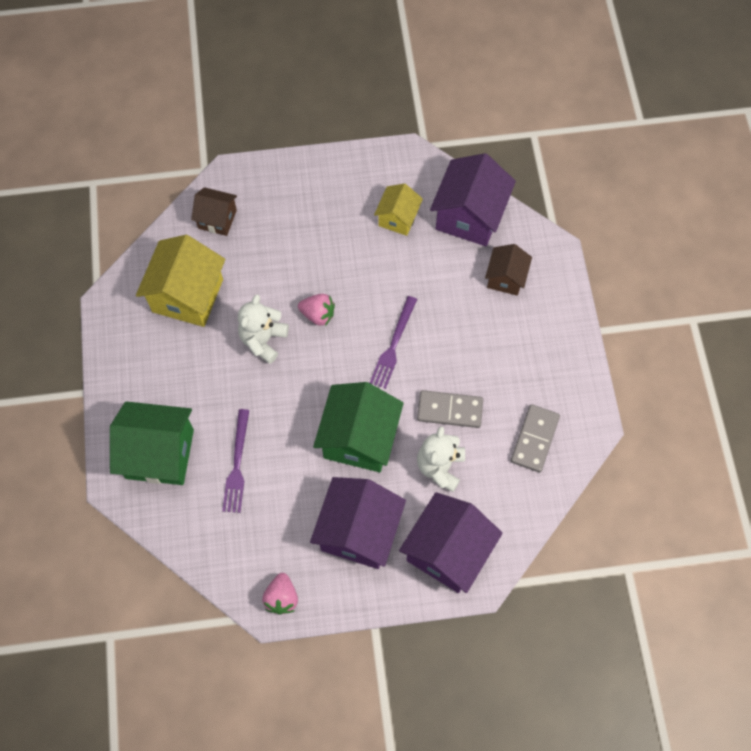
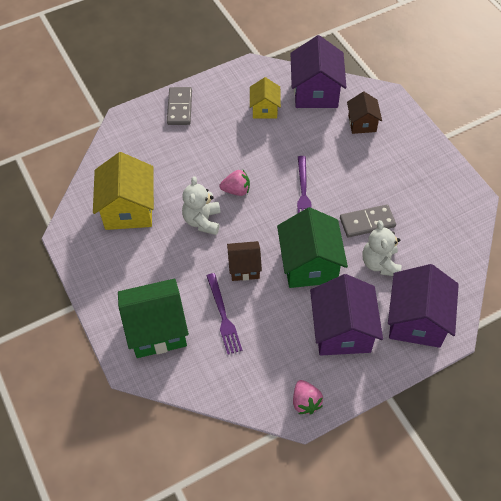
camera: 20 degrees left, 10 degrees down
brown house [191,187,237,236] -> brown house moved to [227,241,262,281]
grey domino [511,404,560,472] -> grey domino moved to [167,87,192,125]

